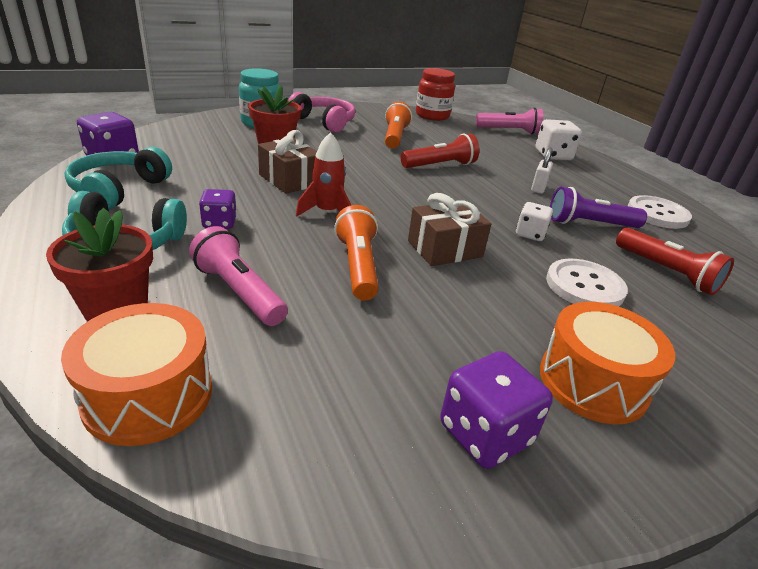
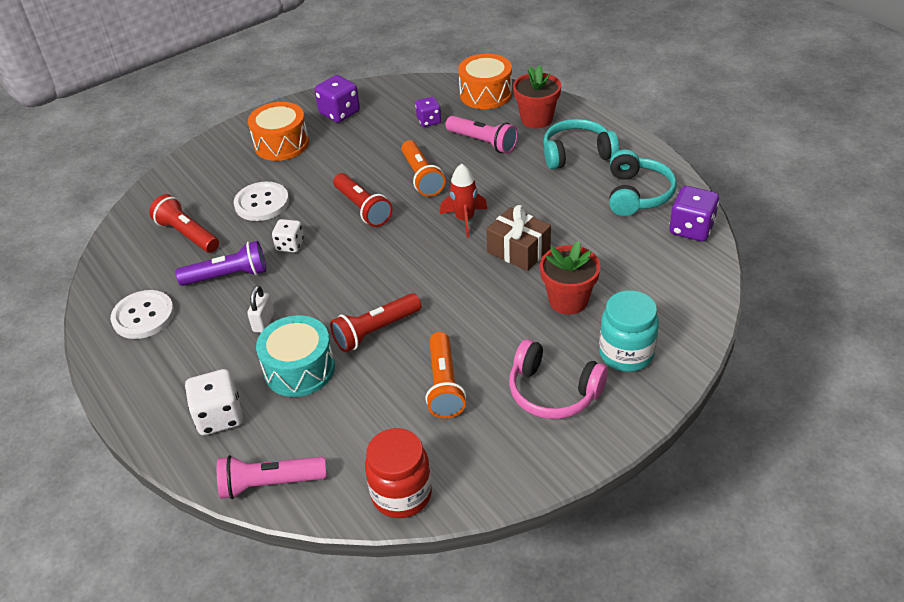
camera: 175 degrees right, 10 degrees up
purple dice [199,189,237,229] -> purple dice moved to [415,97,441,127]
brown gift [408,193,491,266] -> red flashlight [333,173,393,227]
none -> turquoise drum [256,315,335,397]

